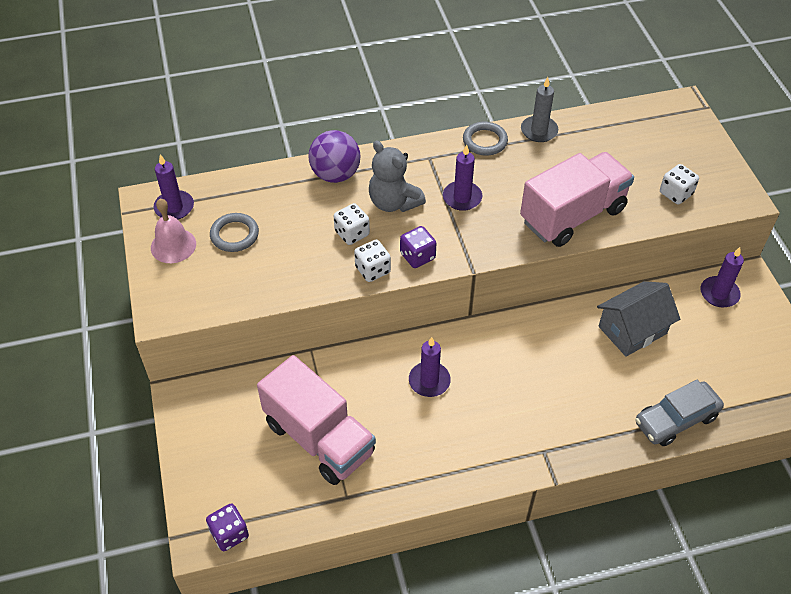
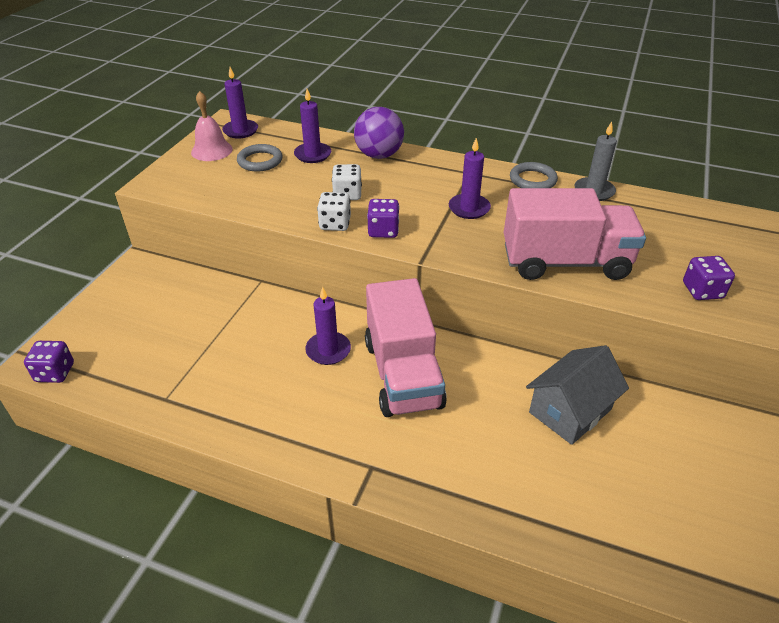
camera: 35 degrees right, 10 degrees down
pink truck [257,355,376,485] -> pink truck moved to [365,278,447,417]
grey teddy bear [369,141,426,212] -> none
grey house [597,281,680,357] -> grey house turned 45 degrees counterclockwise [526,345,629,445]
grey car [635,380,724,446] -> none
white dice [660,164,699,204] -> purple dice [683,256,735,300]
purple candle [701,247,744,307] -> purple candle moved to [294,89,331,163]

